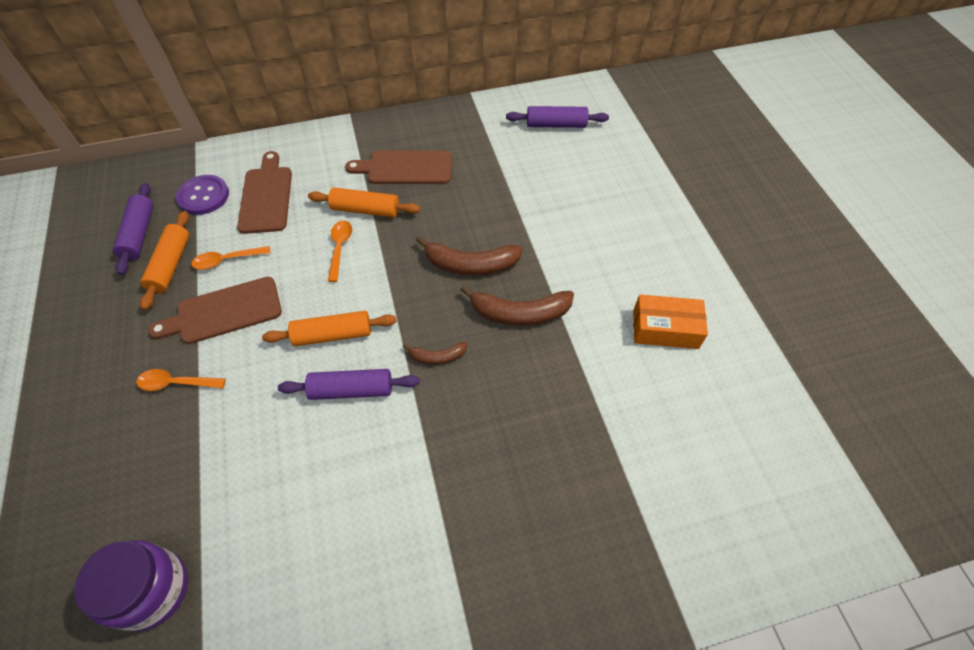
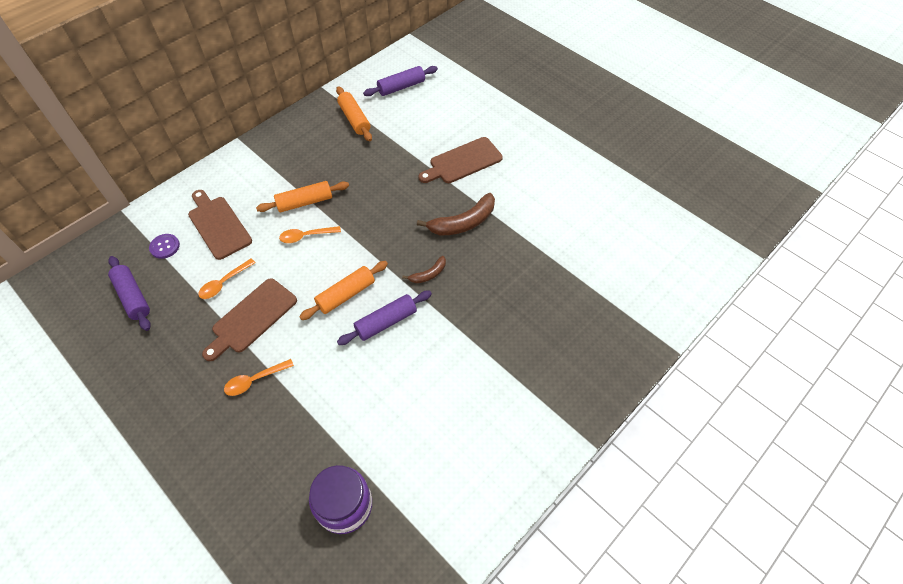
camera: 30 degrees left, 0 degrees up
orange rolling pin [140,211,189,310] -> orange rolling pin moved to [336,86,372,142]
purple button [176,175,229,215] -> purple button [149,234,180,259], size x0.66
orange spoon [328,220,352,282] -> orange spoon turned 75 degrees counterclockwise [279,226,341,243]
brown cutting board [345,150,452,184] -> brown cutting board moved to [418,137,503,183]
brown banana [416,236,523,275] -> none
orange box [633,294,708,349] -> none

